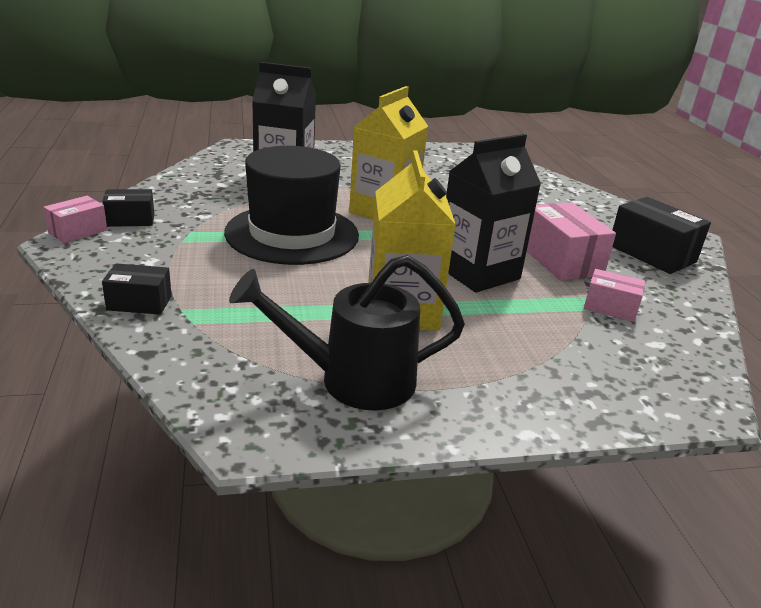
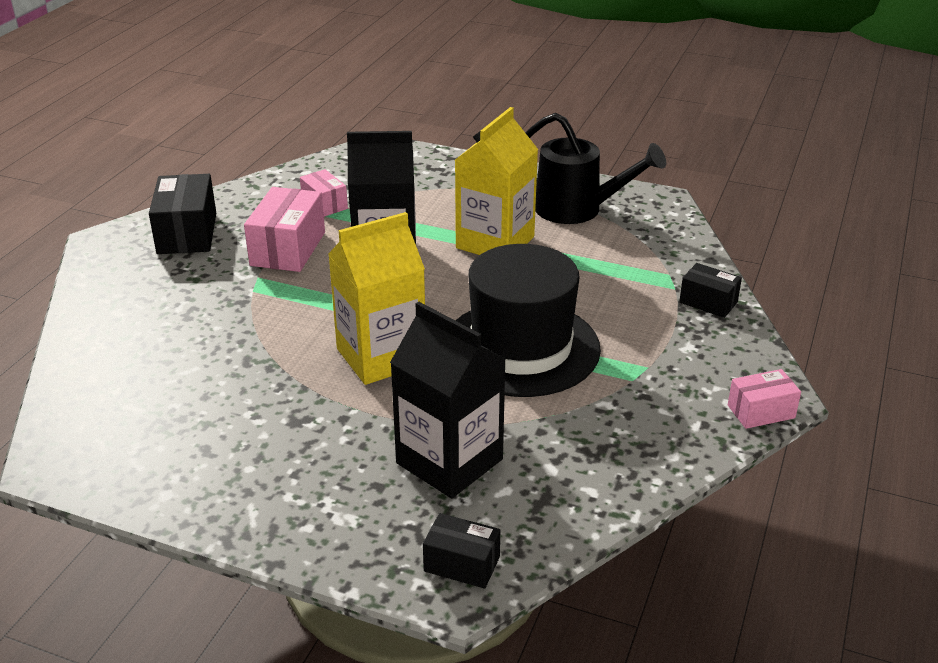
camera: 145 degrees left, 5 degrees up
black box [102,189,154,227] -> black box moved to [423,513,500,589]

